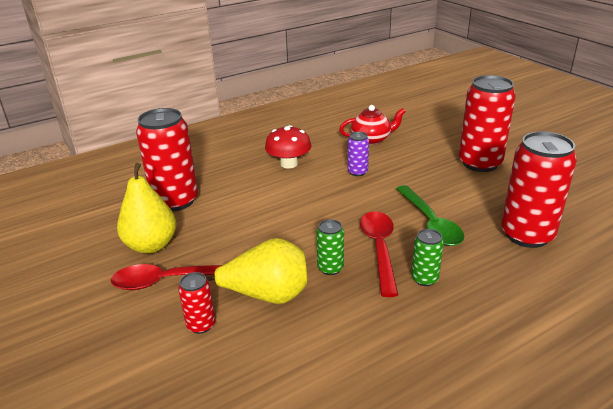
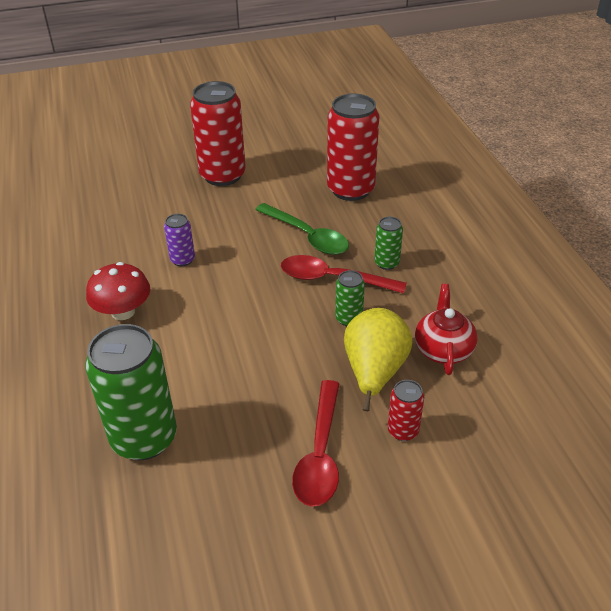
camera: 75 degrees left, 10 degrees up
yellow pear [117,163,176,254] -> none
red can [136,108,198,211] -> green can [85,324,177,460]
red teapot [339,105,406,145] -> red teapot moved to [415,284,477,375]
green spoon [396,185,464,246] -> green spoon turned 45 degrees clockwise [255,203,349,255]

